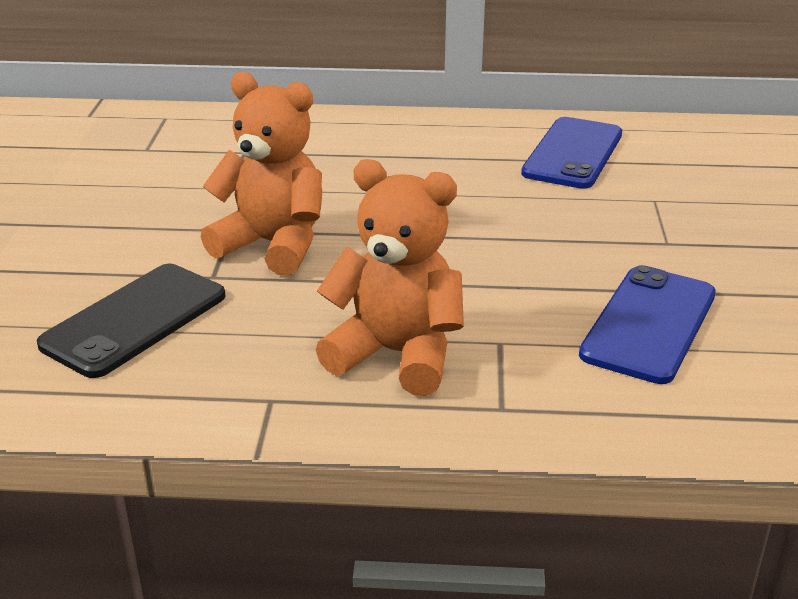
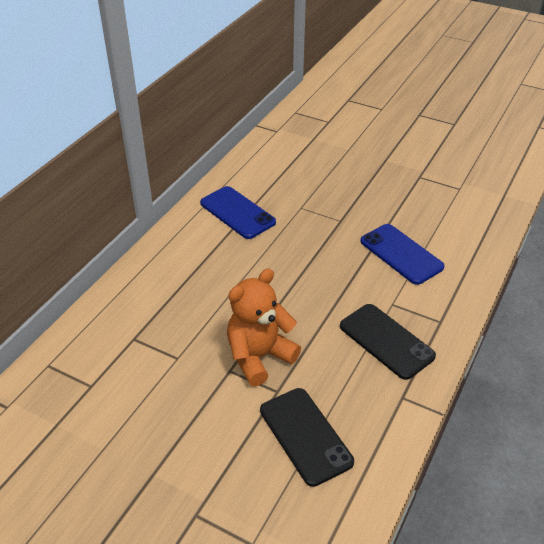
camera: 65 degrees left, 10 degrees up
orange teddy bear [316,159,464,396] -> black phone [340,304,436,380]

